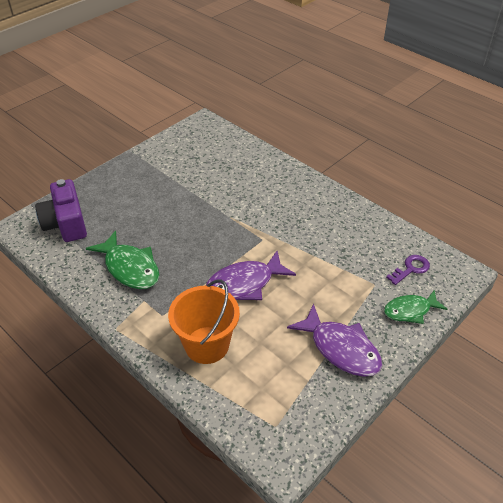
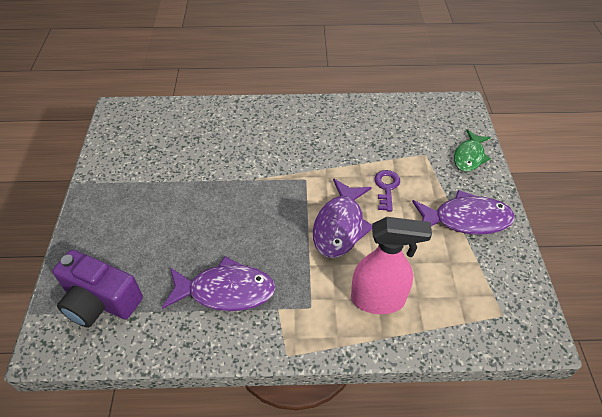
camera: 45 degrees left, 5 degrees up
green fish [86,231,159,289] -> purple fish [162,256,276,311]
orange bucket [168,279,240,364] -> pink spray bottle [351,217,432,314]
purple key [386,255,430,285] -> purple key moved to [374,170,400,211]

